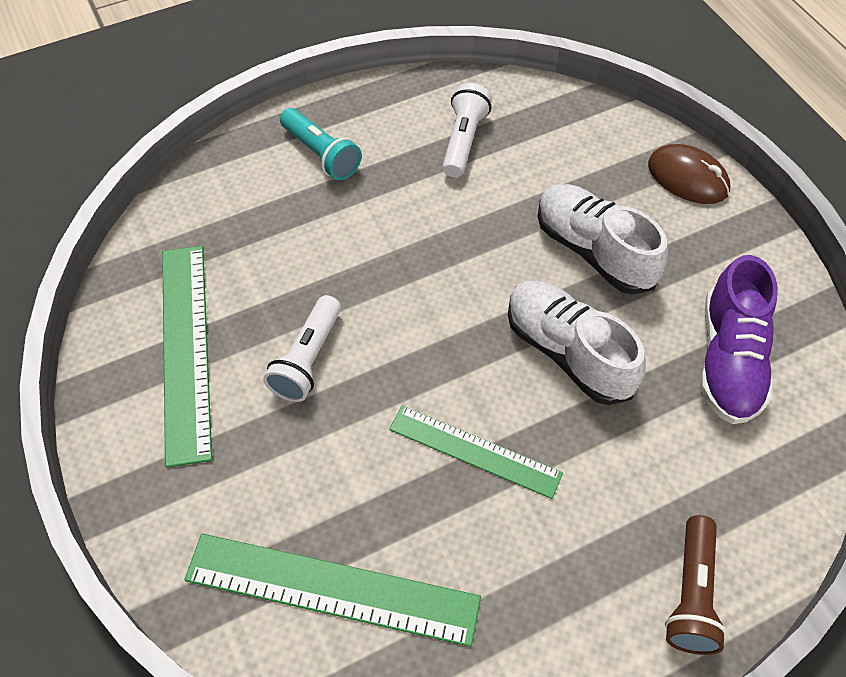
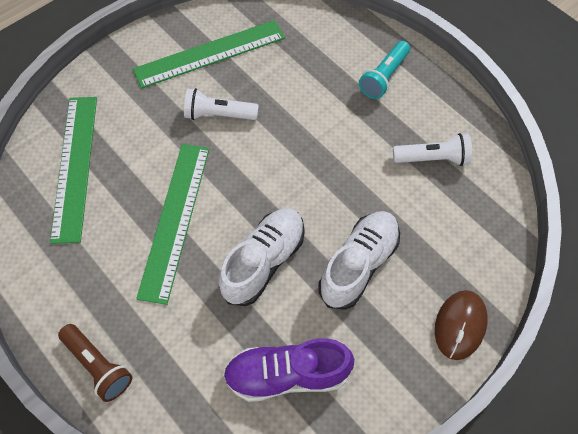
camera: 75 degrees right, 5 degrees up
green ruler [389,405,563,499] -> green ruler [136,144,209,305], size x1.53
brown flashlight [665,515,727,655] -> brown flashlight turned 135 degrees counterclockwise [58,324,132,402]

